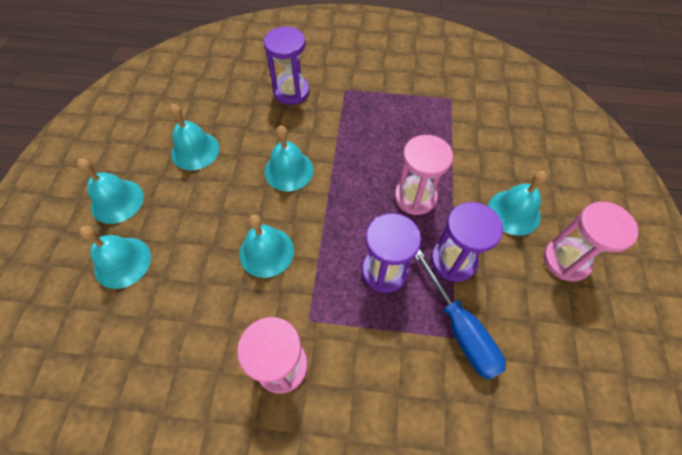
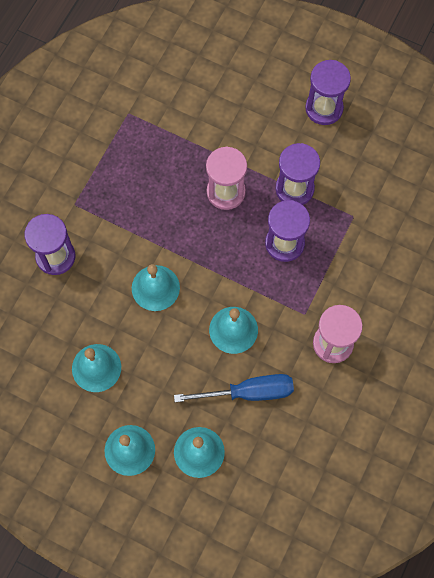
camera: 70 degrees left, 10 degrees up
blue screwdriver [415,249,506,380] -> blue screwdriver moved to [174,374,294,402]
turquoise bell [488,171,547,236] -> none
pink hourglass [543,202,638,282] -> purple hourglass [305,60,351,125]

